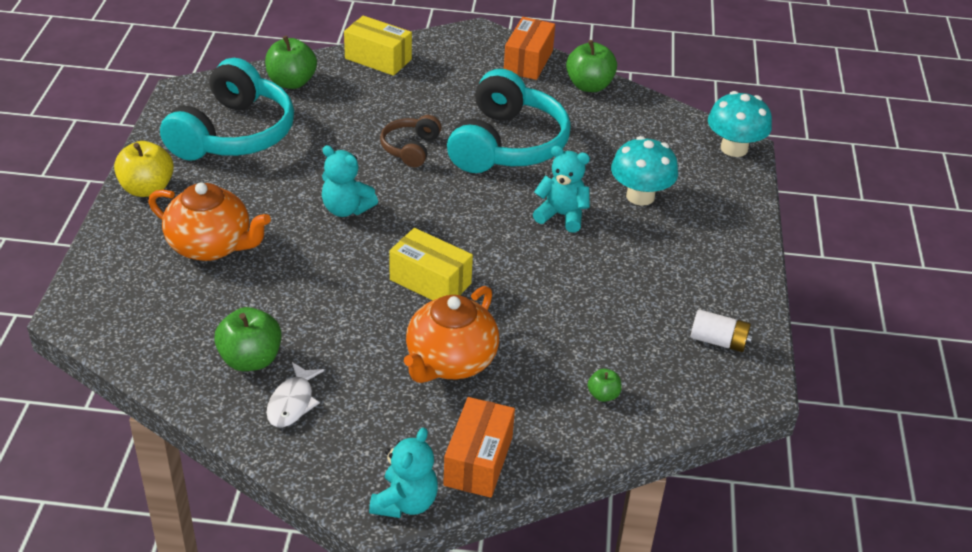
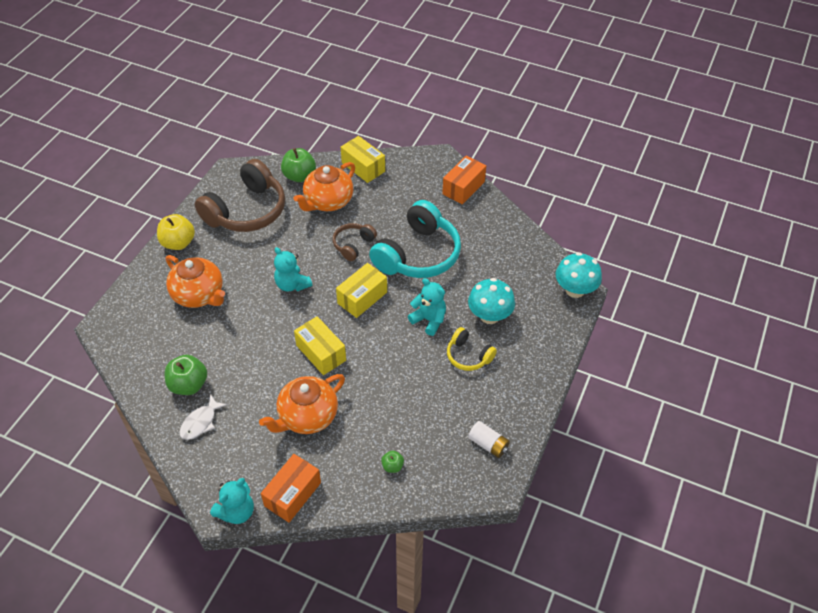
camera: 20 degrees right, 10 degrees up
turquoise headphones [160,58,294,161] -> brown headphones [195,159,285,232]
green apple [566,40,617,92] -> none
none -> orange teapot [294,162,355,211]
none -> yellow box [336,263,387,318]
none -> yellow headphones [447,327,497,371]

